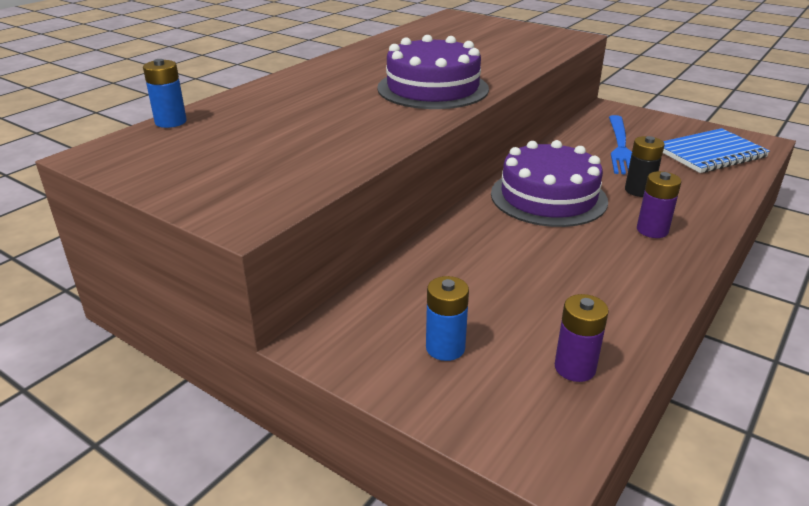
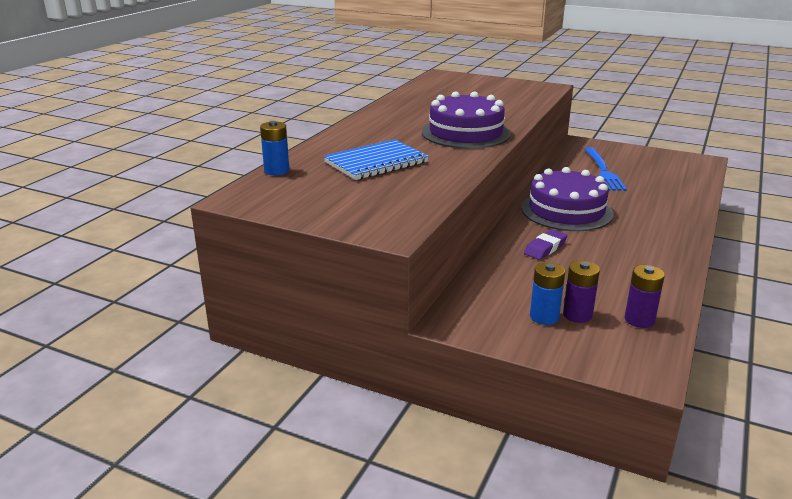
camera: 10 degrees left, 5 degrees down
black battery [625,136,664,197] -> none
purple battery [637,171,681,238] -> purple battery moved to [563,260,600,323]
blue notebook [663,128,770,173] -> blue notebook moved to [324,139,429,180]
none -> purple eraser [524,229,568,260]

